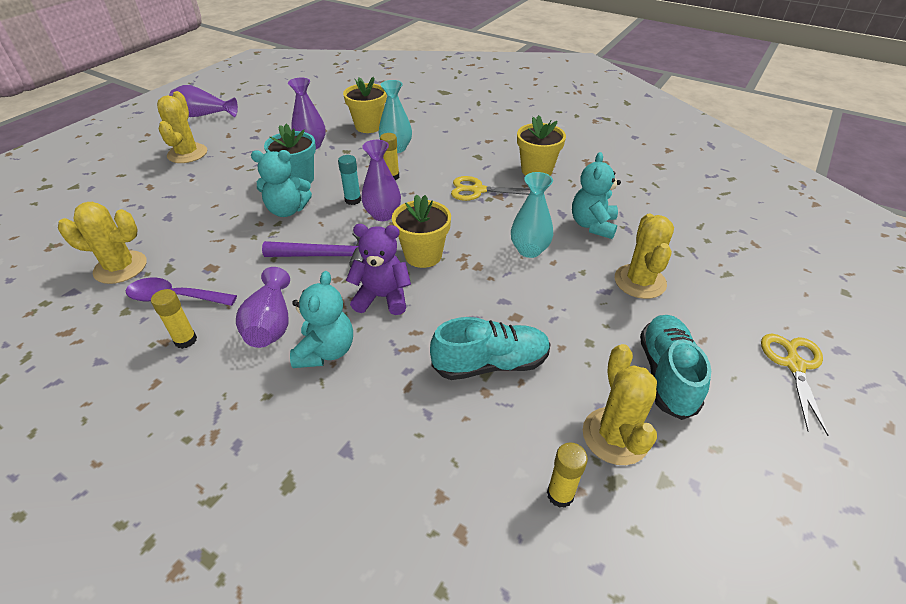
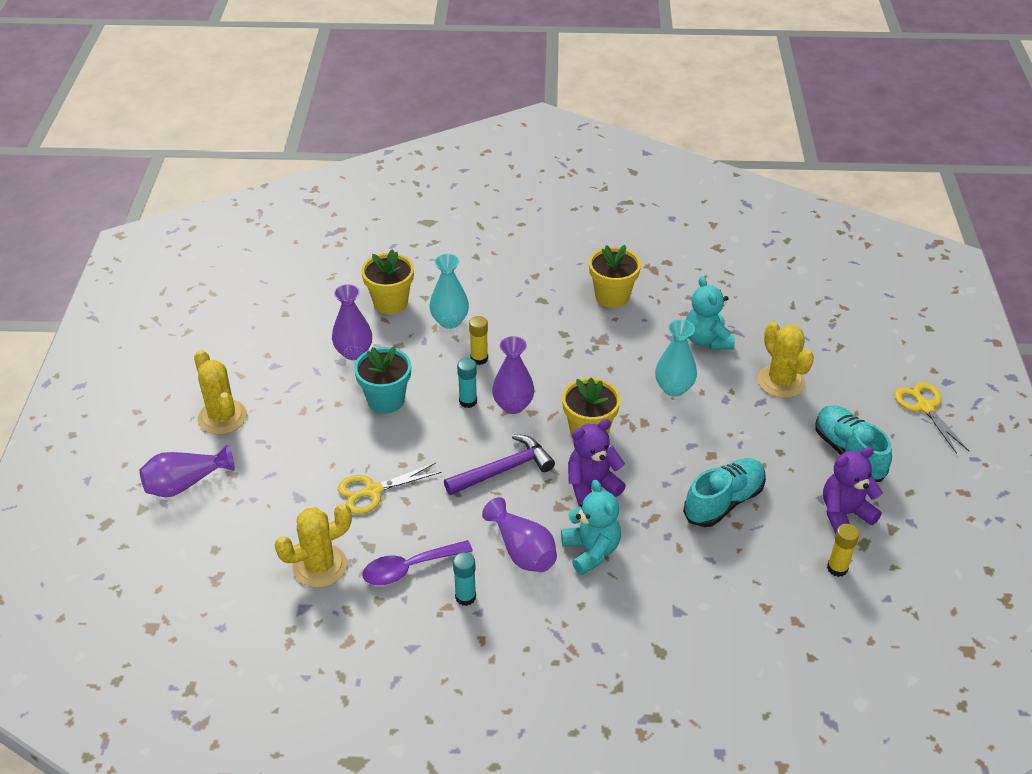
camera: 30 degrees left, 0 degrees up
yellow glue stick [151,289,197,349] -> turquoise glue stick [453,552,476,606]
purple vase [169,85,238,117] -> purple vase moved to [139,445,235,497]
turquoise teddy bear [251,150,312,217] -> none
yellow scissors [451,176,530,201] -> yellow scissors moved to [338,463,441,514]
yellow cactus [583,344,657,465] -> purple teddy bear [823,446,883,534]

